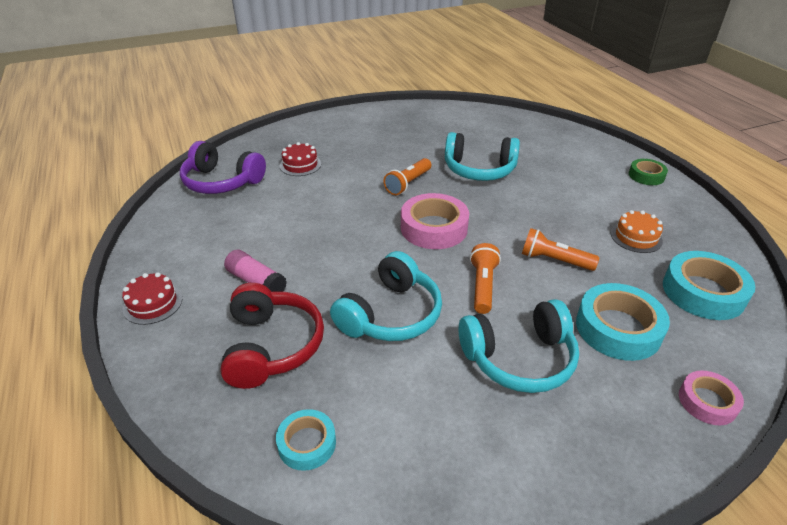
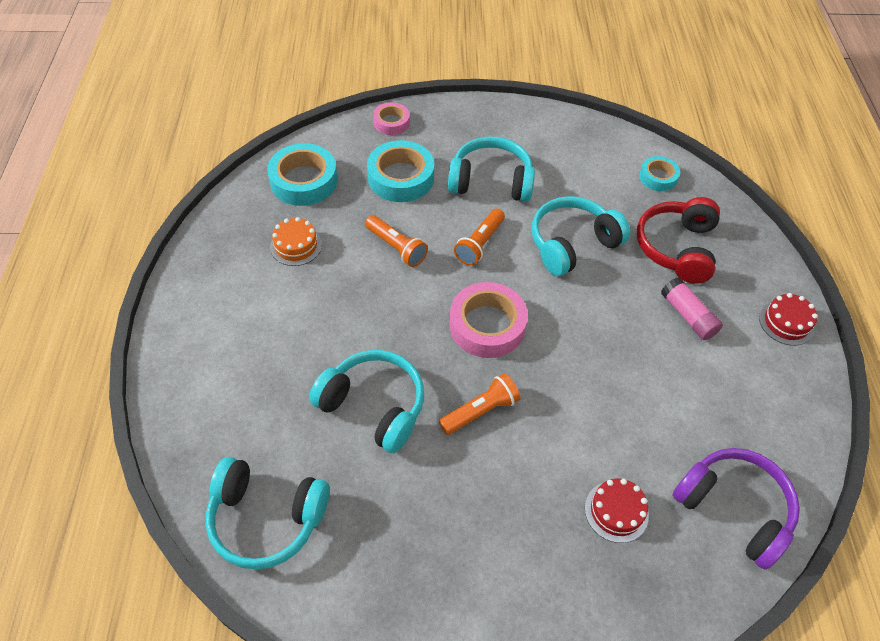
camera: 160 degrees left, 15 degrees up
green tape [629,159,668,185] -> none
none -> turquoise headphones [206,457,330,570]

